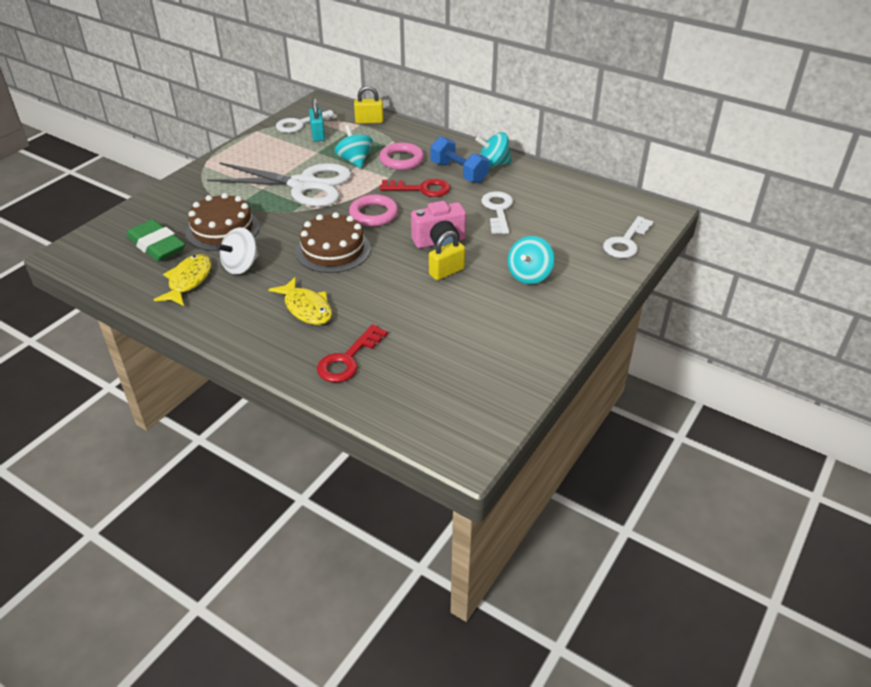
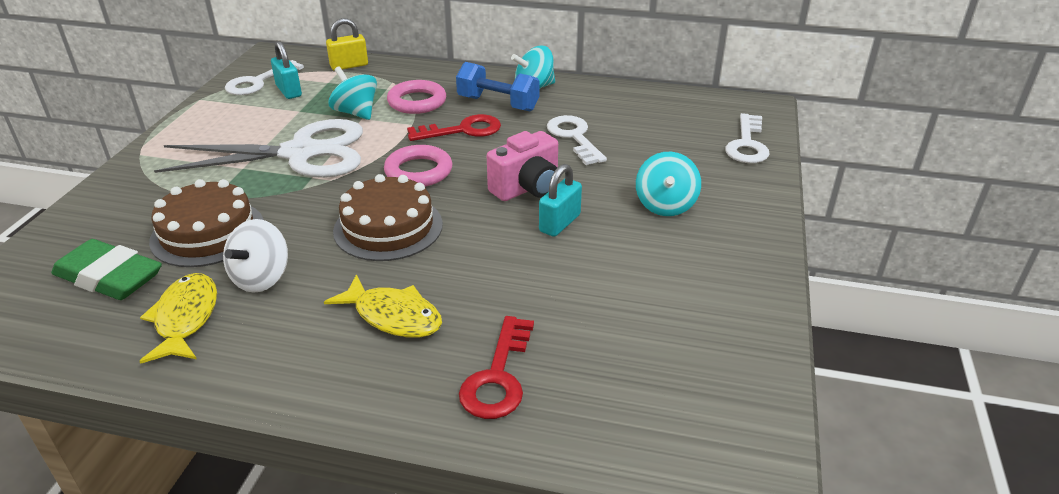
camera: 20 degrees left, 5 degrees down
yellow padlock [429,231,465,280] -> turquoise padlock [539,164,582,237]

